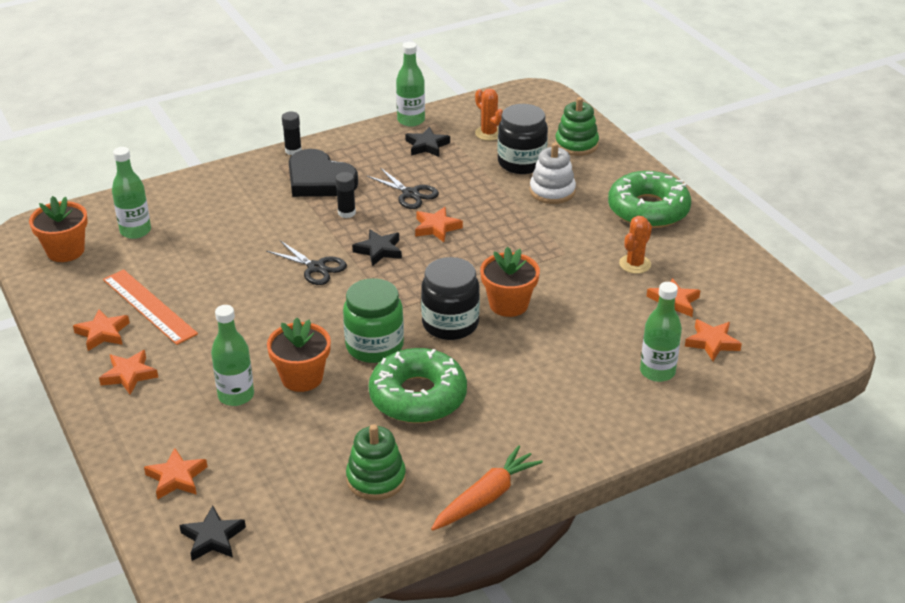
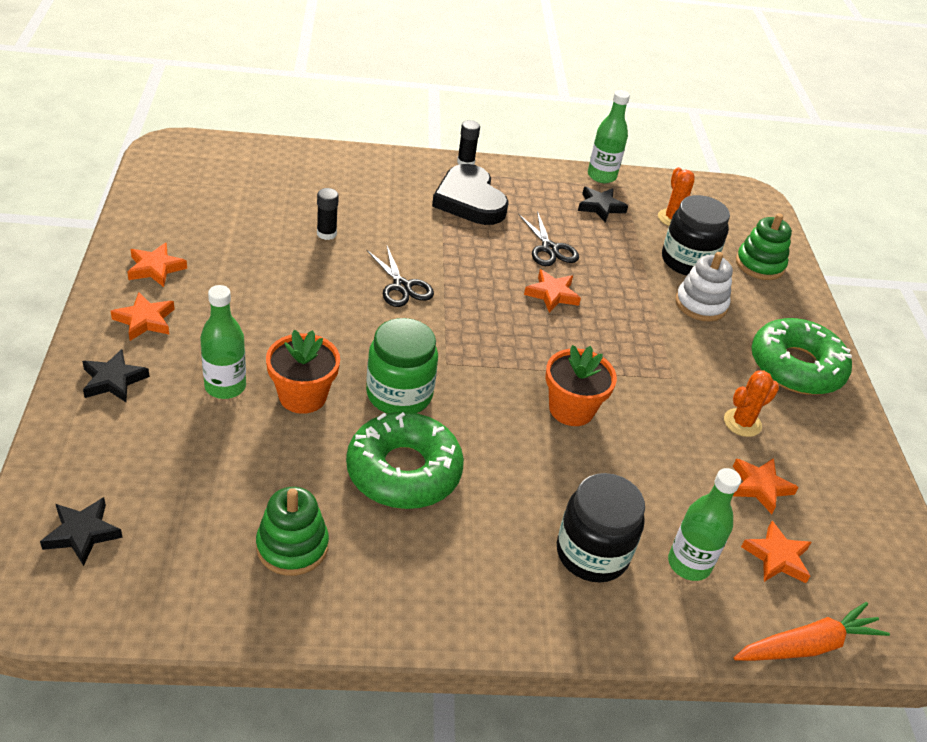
camera: 20 degrees right, 5 degrees up
orange flower pot [29,196,88,262] -> none
orange ruler [103,269,198,345] -> none
green bottle [112,147,151,239] -> none
orange star [144,448,207,500] -> none
black glue stick [335,172,356,218] -> black glue stick moved to [317,188,339,240]
black star [352,229,402,266] -> black star moved to [82,349,150,402]
black jar [421,257,480,340] -> black jar moved to [557,473,645,582]
orange carrot [431,445,543,531] -> orange carrot moved to [734,602,890,661]

